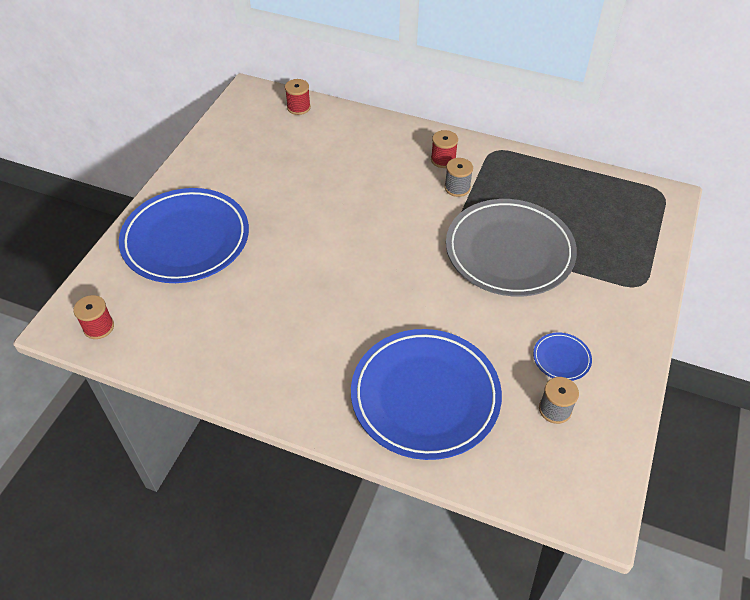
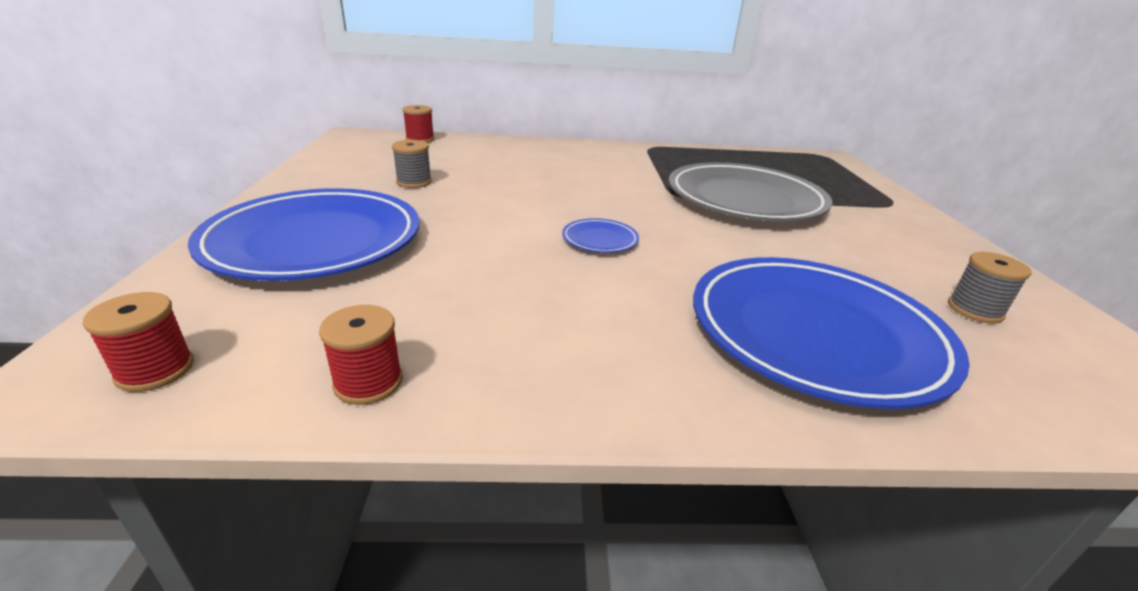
camera: 25 degrees left, 20 degrees down
red spool [431,130,458,168] -> red spool moved to [319,305,403,405]
grey spool [444,158,473,197] -> grey spool moved to [392,140,432,188]
blue plate [533,333,592,381] -> blue plate moved to [562,218,639,253]

